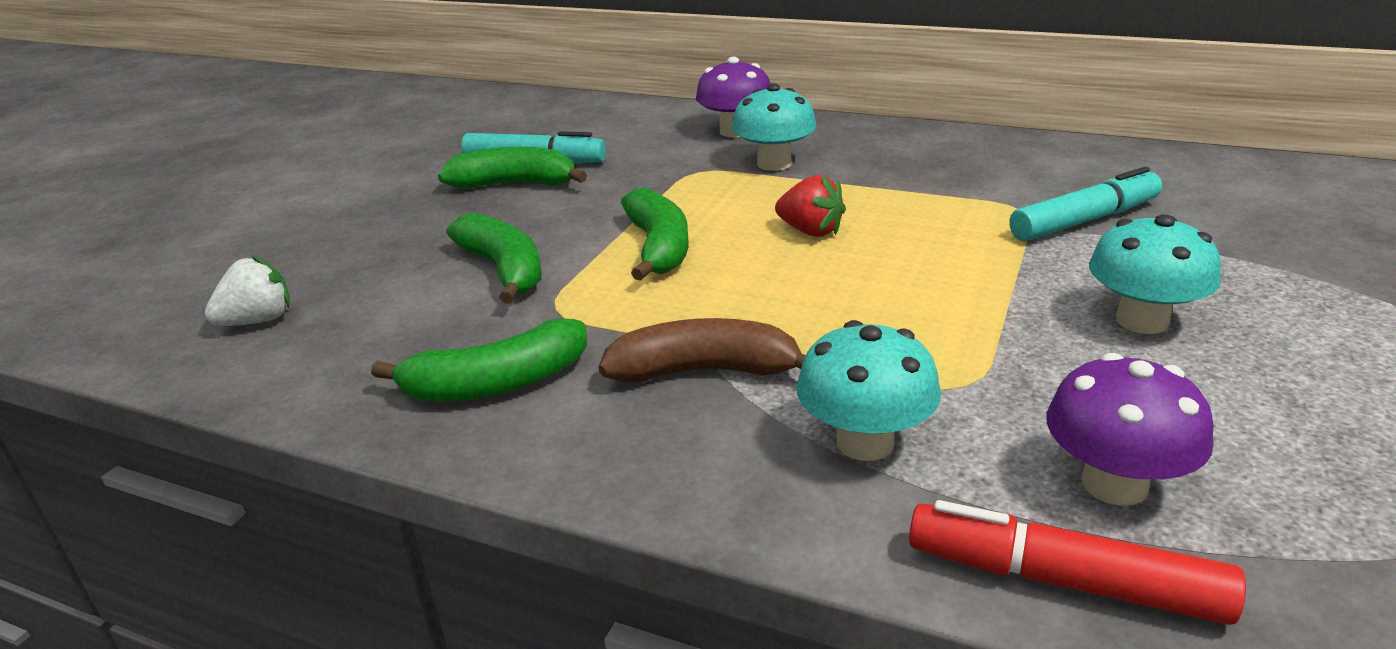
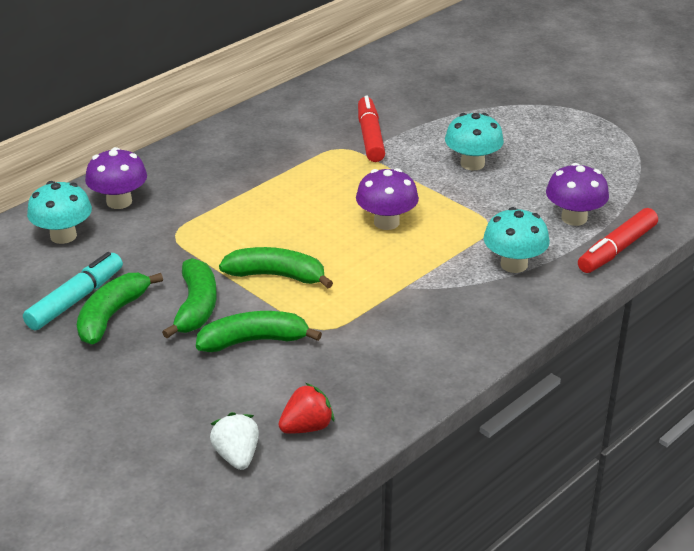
camera: 70 degrees left, 5 degrees up
green banana [371,319,587,401] -> green banana moved to [162,258,217,339]
brown banana [599,318,805,382] -> none
turquoise mushroom [732,83,816,171] -> turquoise mushroom moved to [27,181,92,244]
red strawberry [775,175,846,237] -> red strawberry moved to [278,383,334,434]
turquoise marker [1009,167,1162,241] -> red marker [358,95,385,162]
none -> purple mushroom [356,168,419,230]

